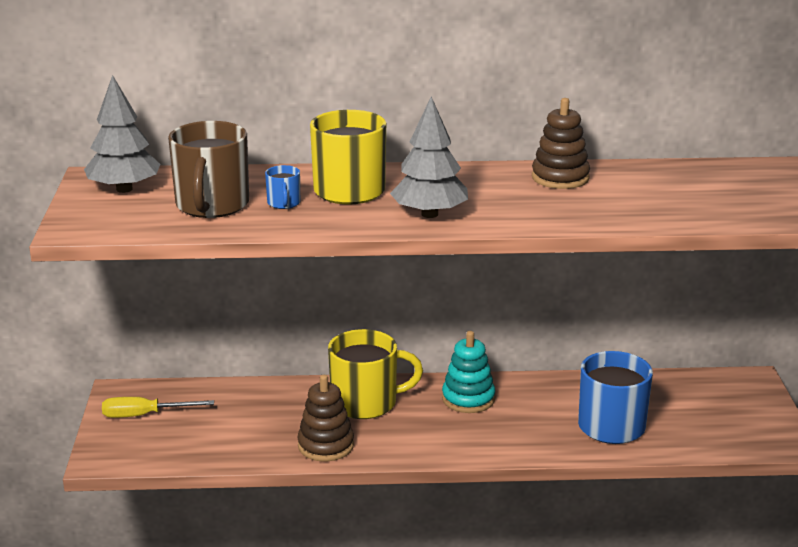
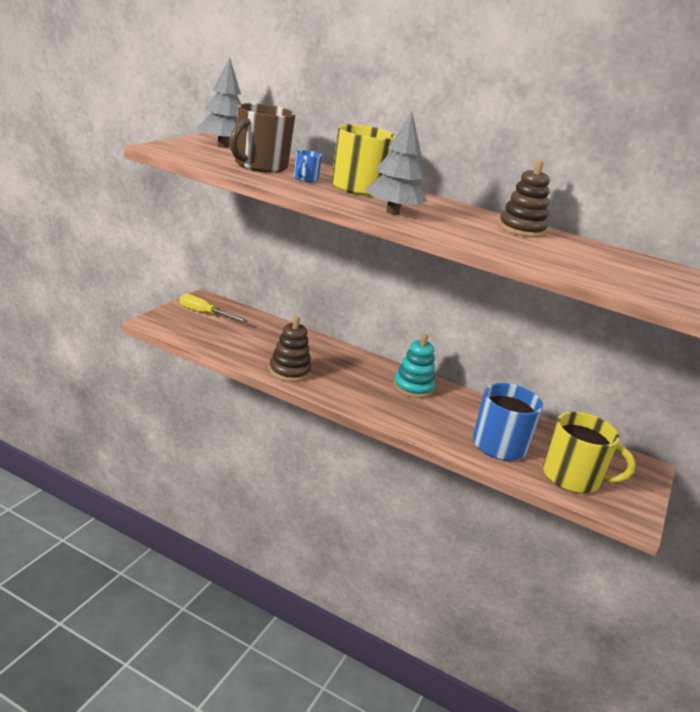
camera: 25 degrees right, 0 degrees up
yellow mug [328,329,423,419] -> yellow mug moved to [543,412,636,493]

